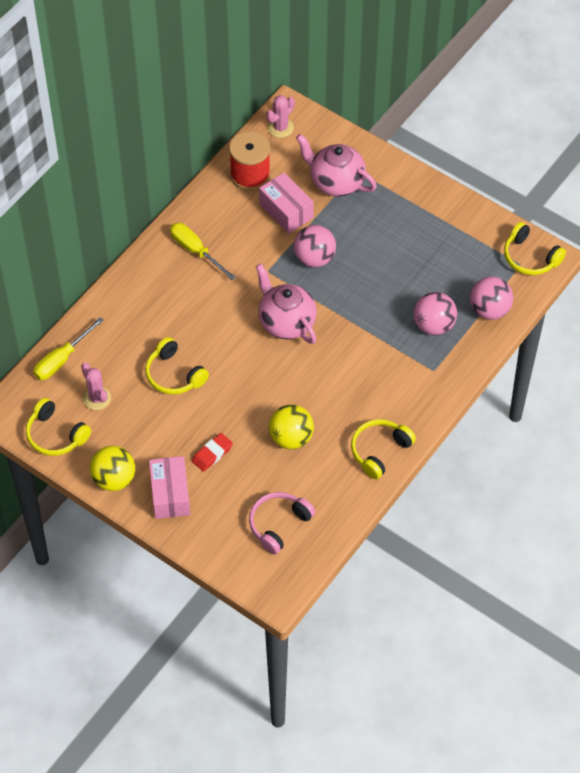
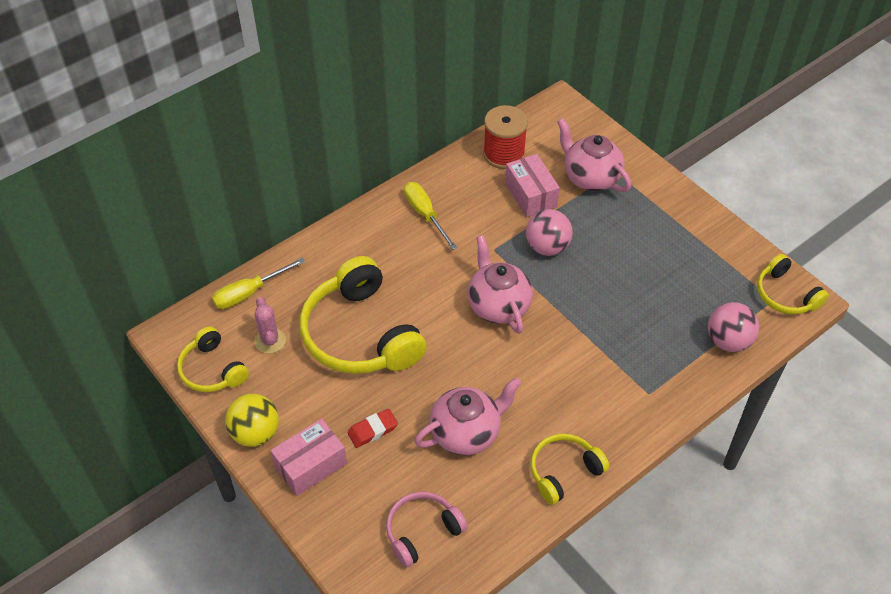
camera: 15 degrees right, 5 degrees down
yellow headphones [145,337,209,395] -> yellow headphones [300,256,427,374], size x1.85
pink box [149,456,190,519] -> pink box turned 45 degrees clockwise [271,418,347,496]
pink cactus [266,95,295,138] -> none
yellow ball [269,404,314,449] -> pink teapot [414,378,521,455]
pink ball [414,292,457,335] -> none

